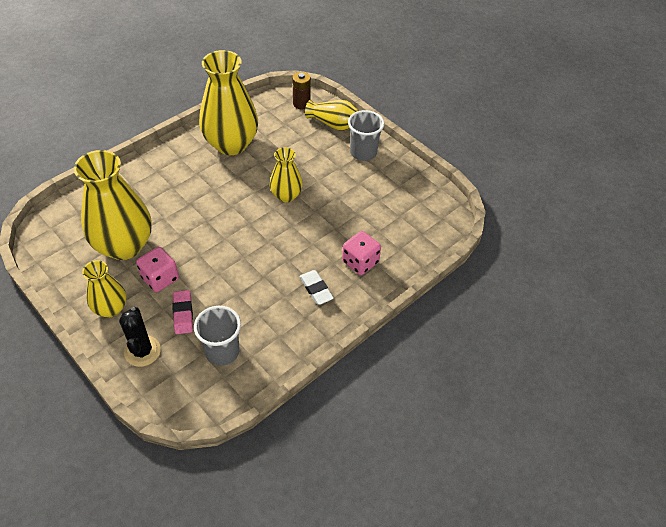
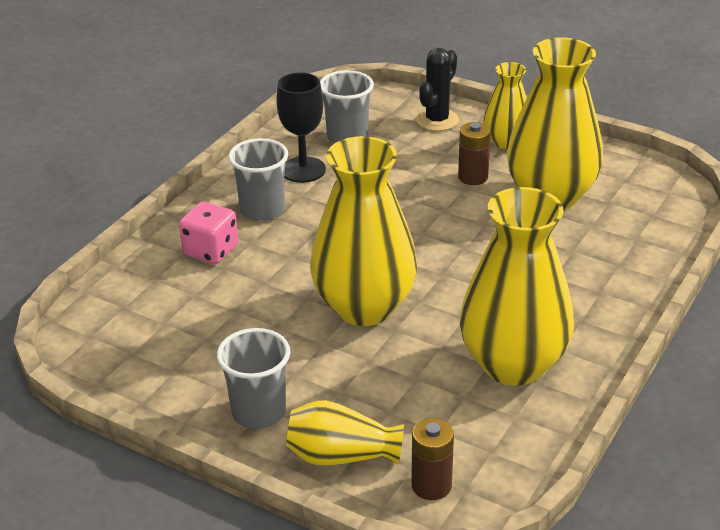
camera: 165 degrees right, 15 degrees down
black cactus [119,307,161,367] -> black cactus turned 60 degrees clockwise [416,48,459,131]
pink dice [136,247,179,292] -> brown battery [458,122,491,185]
pink eraser [172,290,193,334] -> none
yellow vase [270,147,303,203] -> yellow vase [310,136,417,326], size x1.85
white eraser [299,270,334,305] -> grey cup [228,138,288,221]
none -> black goblet [277,72,326,183]

